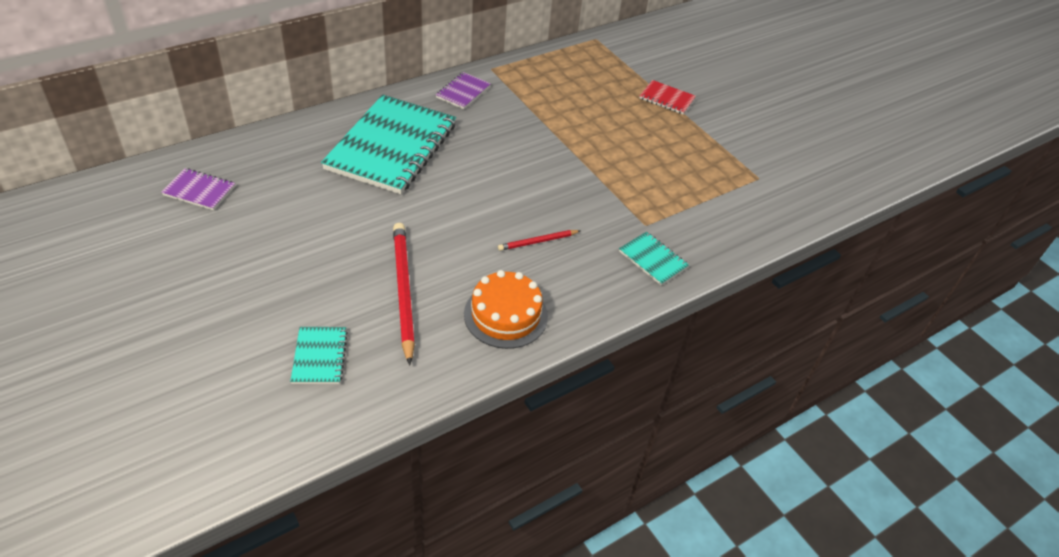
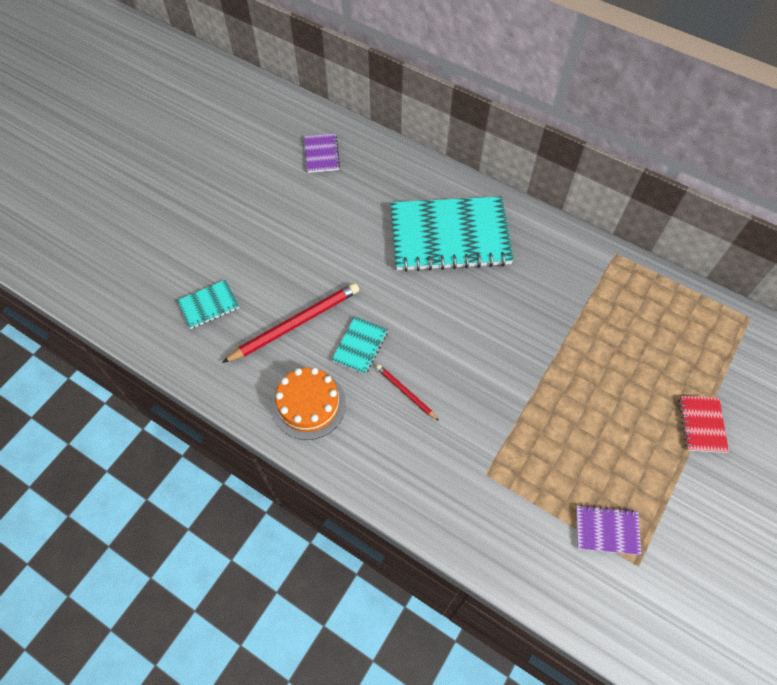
camera: 70 degrees right, 15 degrees up
purple notebook [436,72,491,109] -> purple notebook moved to [576,505,641,555]
turquoise notebook [619,232,689,285] -> turquoise notebook moved to [331,317,388,375]

